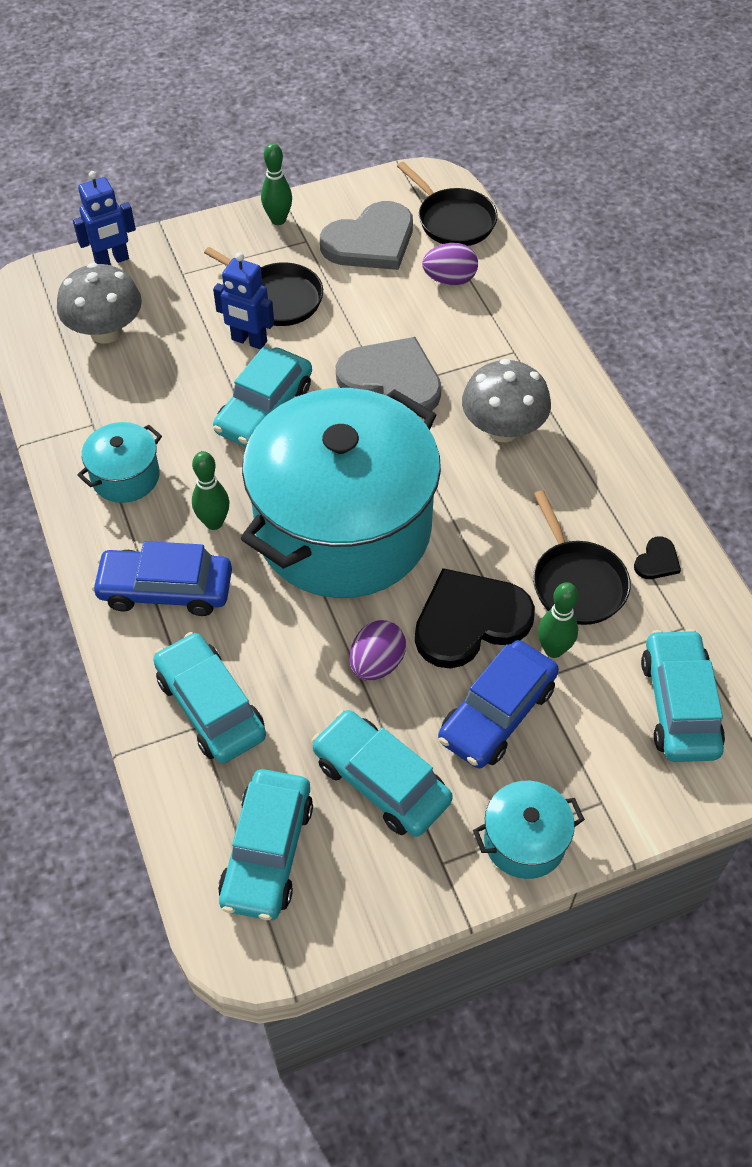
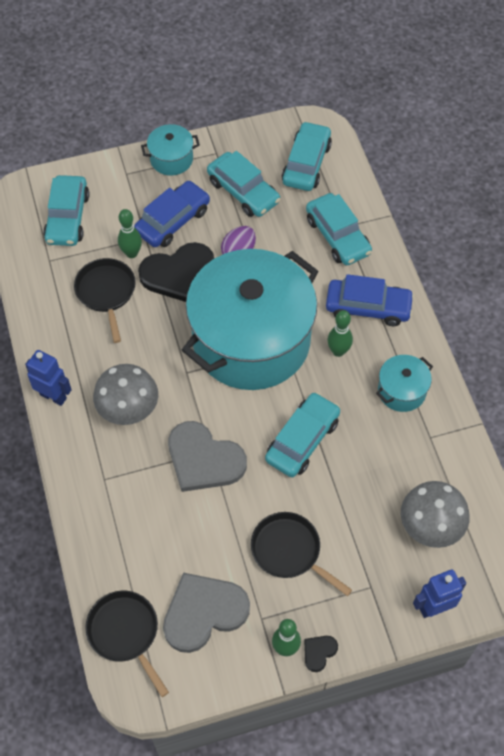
camera: 175 degrees left, 5 degrees up
blue robot [213,252,274,350] -> blue robot moved to [25,350,72,406]
purple egg [422,243,478,286] -> none
black heart [634,536,681,579] -> black heart moved to [304,636,338,672]

